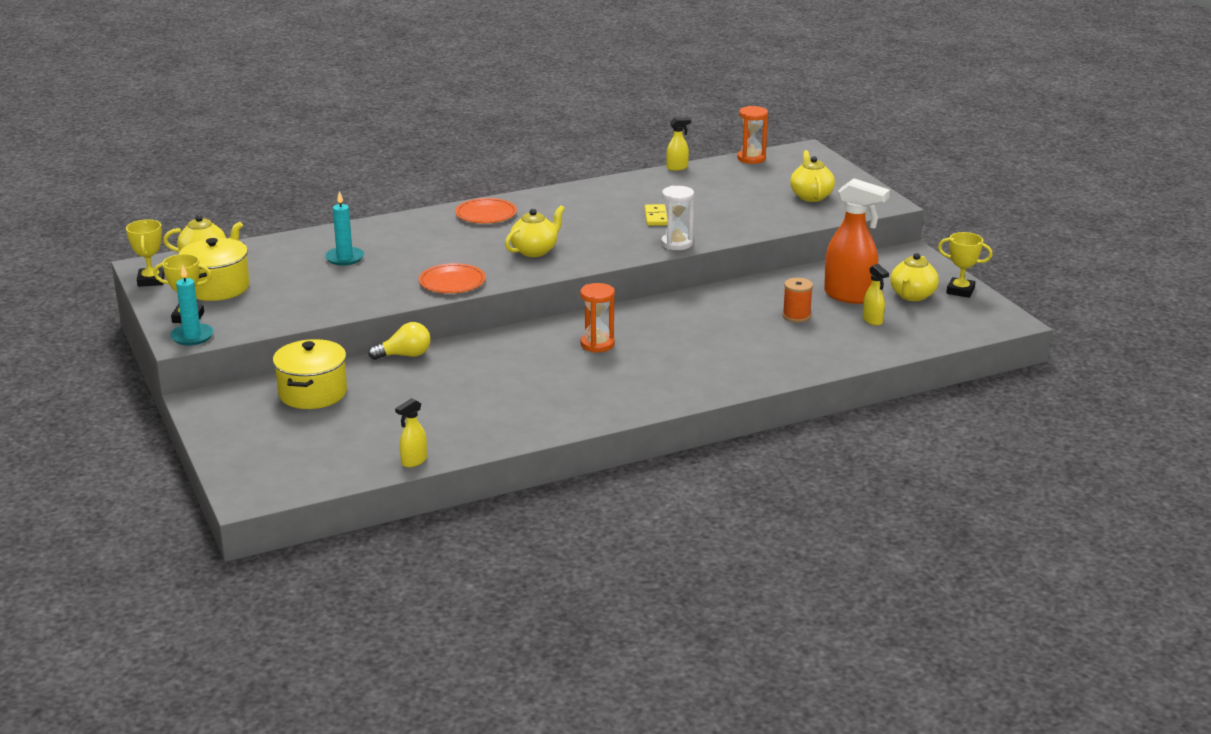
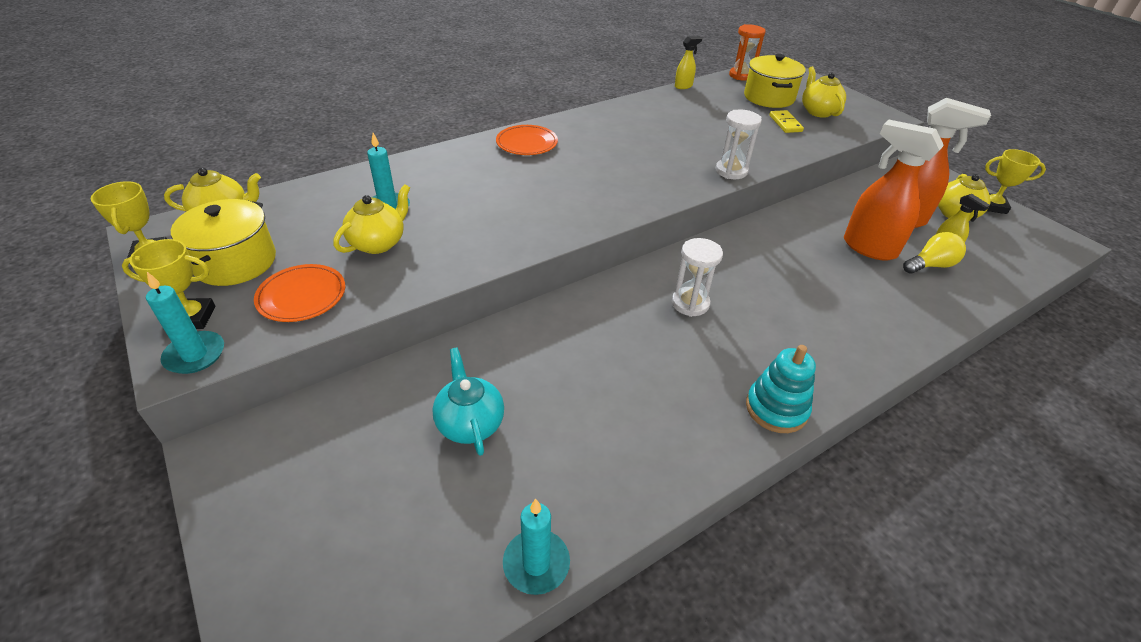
camera: 10 degrees left, 15 degrees up
yellow pot [273,339,347,409] -> yellow pot moved to [744,54,806,108]
yellow light bulb [368,322,431,360] -> yellow light bulb moved to [903,232,966,274]
yellow spray bottle [395,398,427,467] -> turquoise candle [503,499,570,595]
orange plate [419,263,486,293] -> orange plate moved to [254,264,345,322]
yellow teapot [505,205,565,257] -> yellow teapot moved to [333,184,410,254]
orange hourglass [580,283,615,353] -> white hourglass [672,238,723,317]
yellow domino [645,204,667,226] -> yellow domino moved to [769,110,804,133]
orange spool [783,278,813,322] -> orange spray bottle [844,120,944,261]
none -> turquoise teapot [432,348,504,456]
none -> turquoise stacking toy [746,345,816,433]

